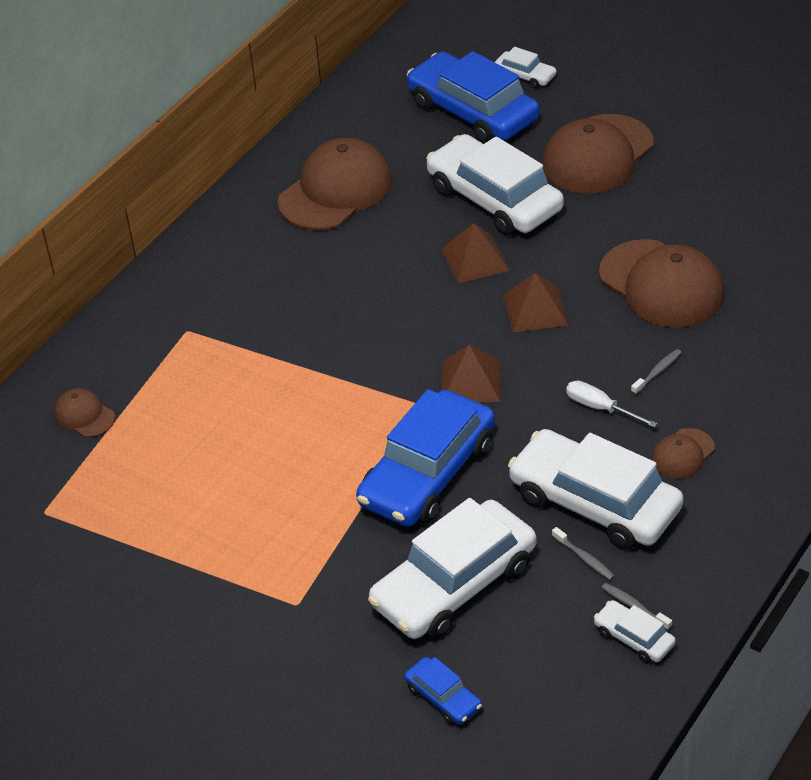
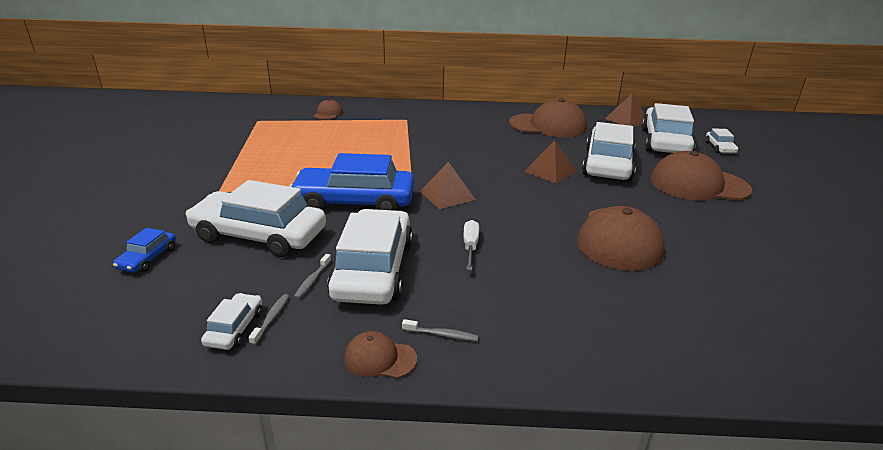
camera: 55 degrees right, 15 degrees down
blue car [407,51,539,144] -> white car [642,103,696,153]
brown pyramid [504,273,568,332] -> brown pyramid moved to [605,94,645,127]
grey toothbrush [631,349,682,395] -> grey toothbrush moved to [402,319,478,341]
brown cap [652,428,715,479] -> brown cap moved to [344,331,417,378]

